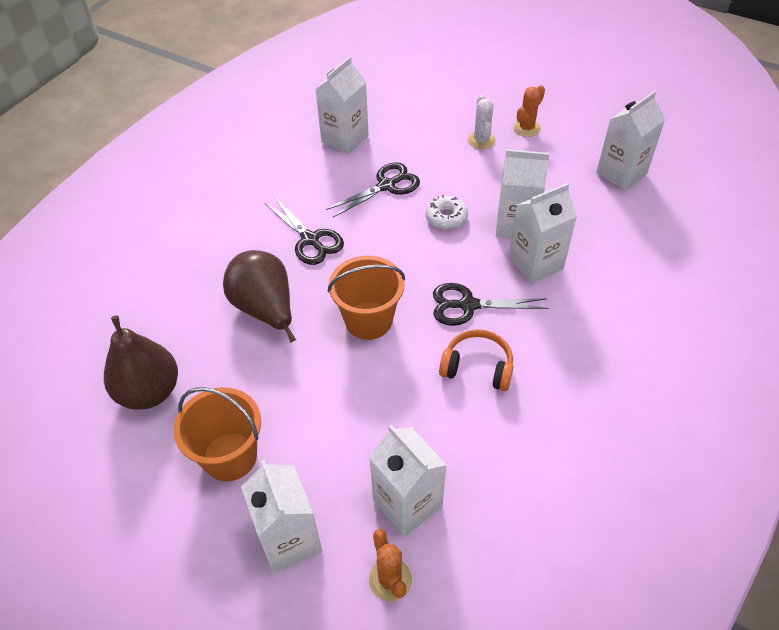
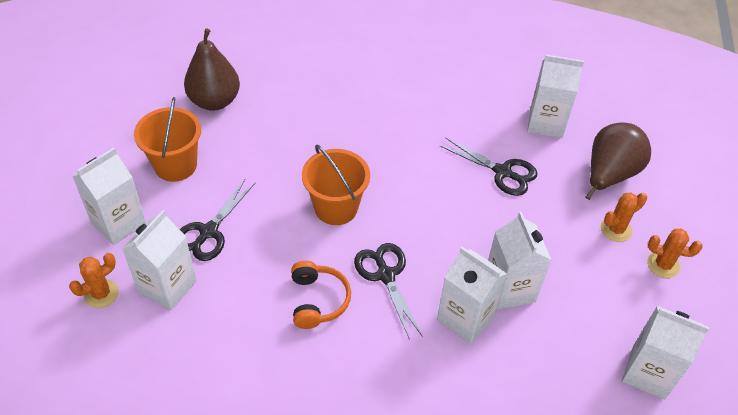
camera: 65 degrees right, 0 degrees up
brown pear [223,250,296,342] -> brown pear moved to [585,122,651,200]
black scissors [265,197,344,265] -> black scissors moved to [180,180,255,261]
white donut [426,195,468,230] -> none
white cactus [468,95,496,149] -> orange cactus [601,193,647,242]

